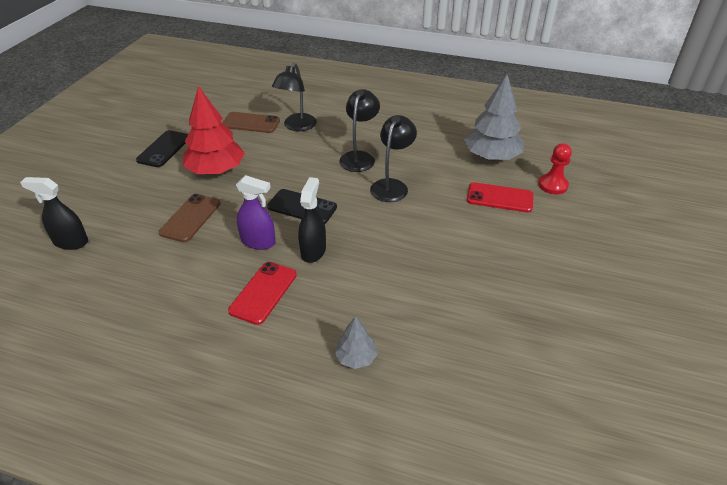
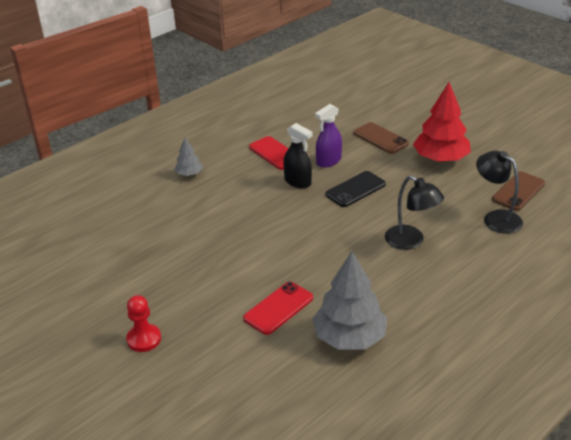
camera: 120 degrees right, 5 degrees down
black spray bottle [20,177,88,250] -> none
black phone [136,130,188,167] -> none
black lamp [370,115,417,202] -> none
red pawn [538,143,572,194] -> red pawn moved to [126,295,161,352]

